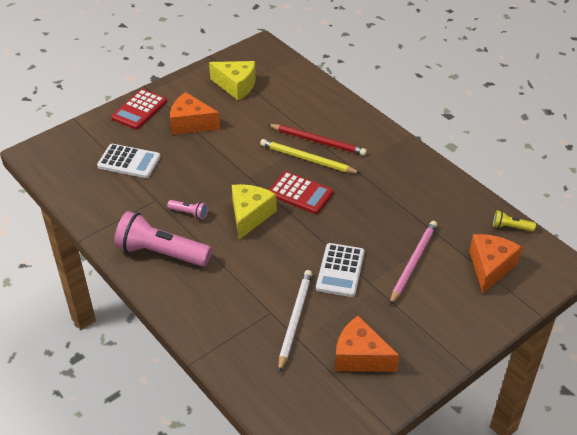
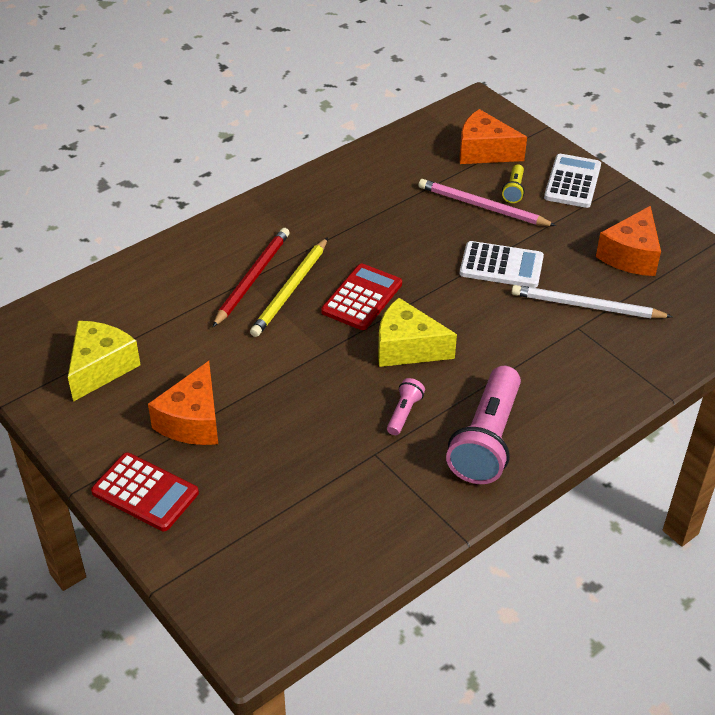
camera: 90 degrees left, 0 degrees up
white calculator [97,144,161,178] -> white calculator moved to [544,154,601,208]
yellow flashlight [493,210,536,232] -> yellow flashlight moved to [502,164,525,203]

